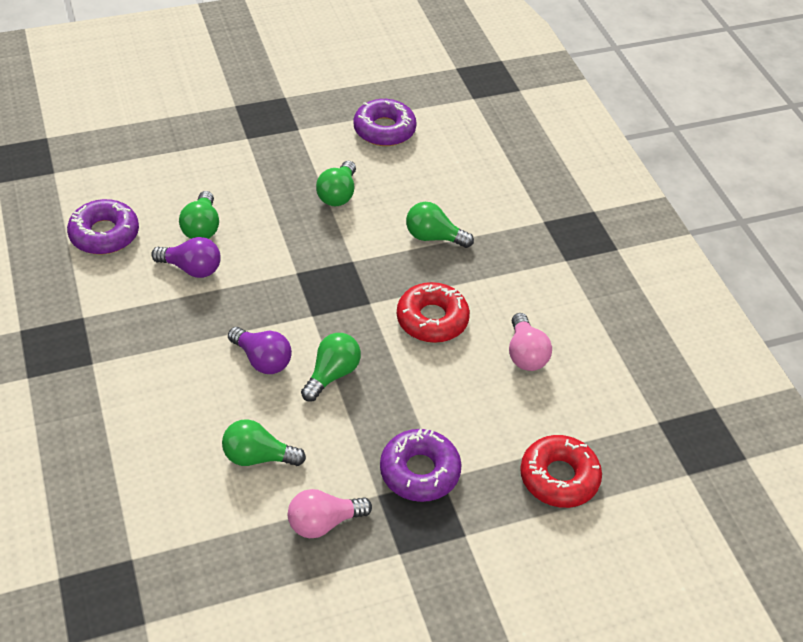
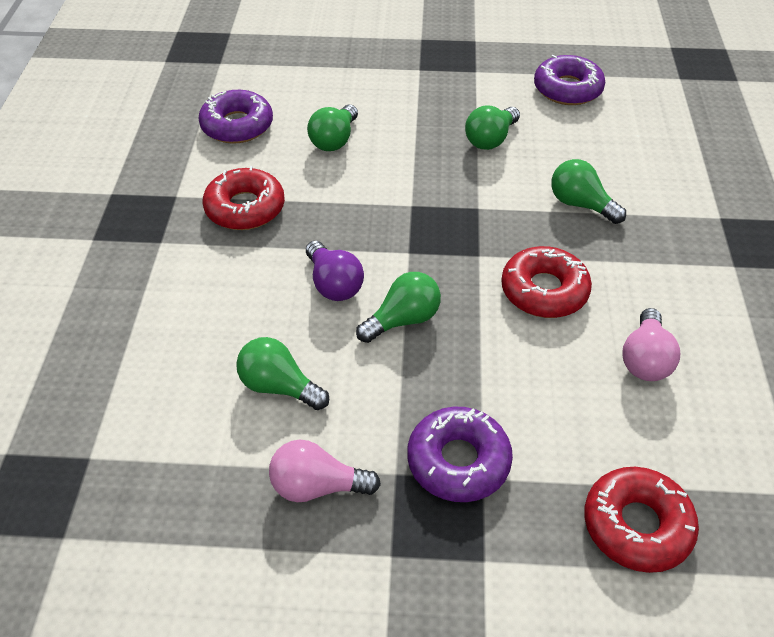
camera: 25 degrees right, 0 degrees up
purple light bulb [151,237,221,278] -> none
none -> red donut [203,166,285,230]

